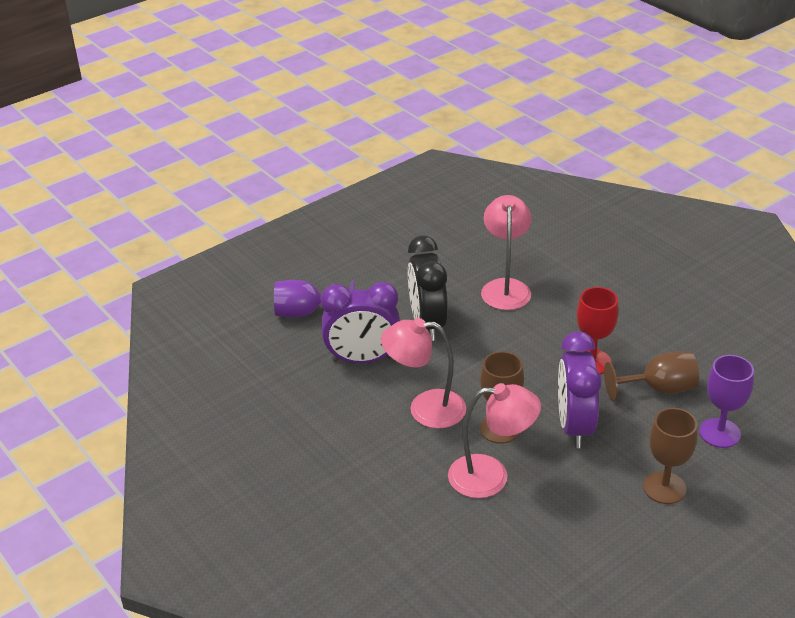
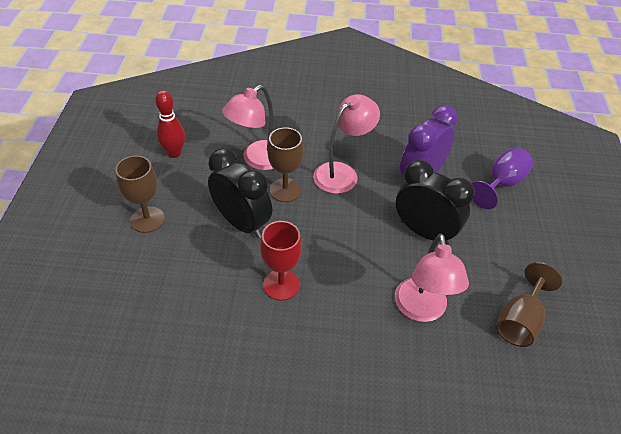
camera: 130 degrees right, 10 degrees up
pink lamp [481,195,532,310] -> pink lamp turned 45 degrees clockwise [395,234,469,322]
purple clock [558,331,602,448] -> black clock [208,148,273,238]
brown goblet [604,351,699,401] -> brown goblet moved to [496,262,563,347]
purple goblet [699,355,754,448] -> none
none -> red bowling pin [155,90,185,158]

